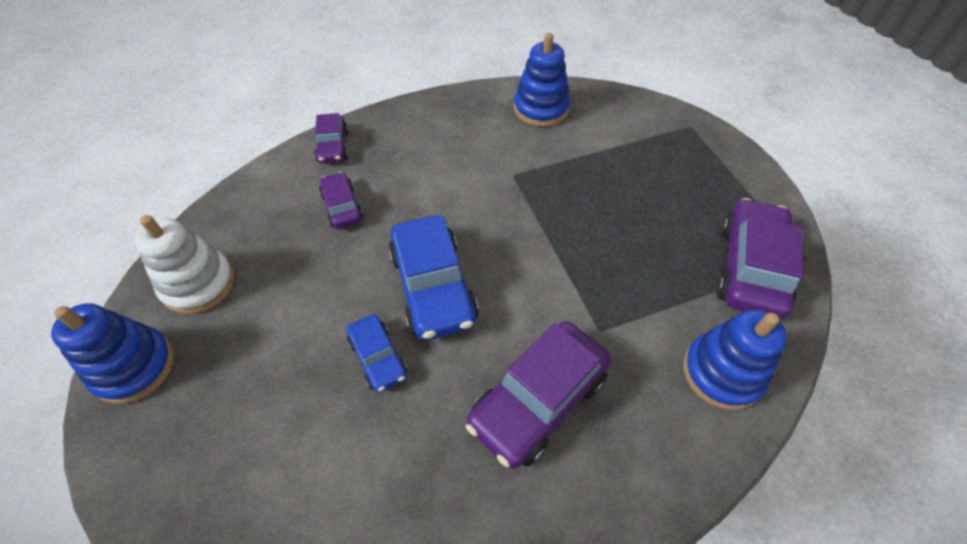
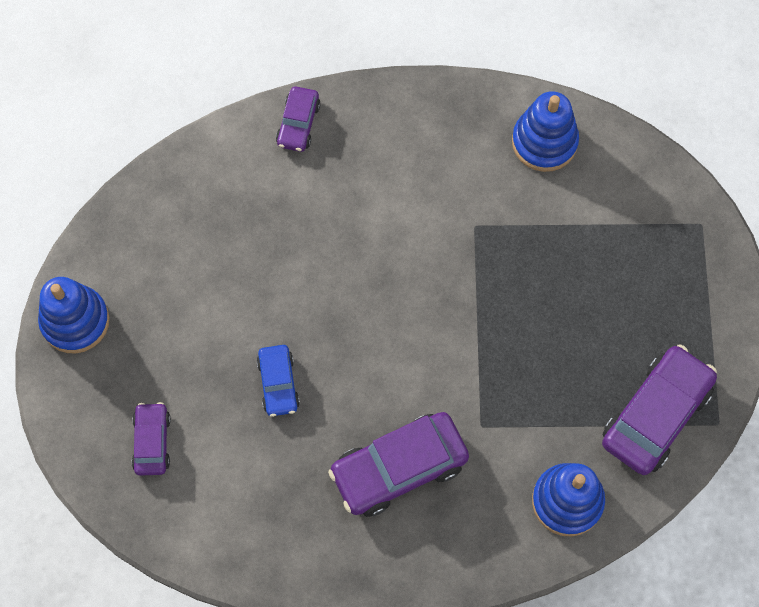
camera: 20 degrees right, 15 degrees up
white stacking toy [135,215,234,314] -> none
purple car [319,172,363,228] -> purple car moved to [132,402,171,476]
blue car [389,215,479,340] -> none

